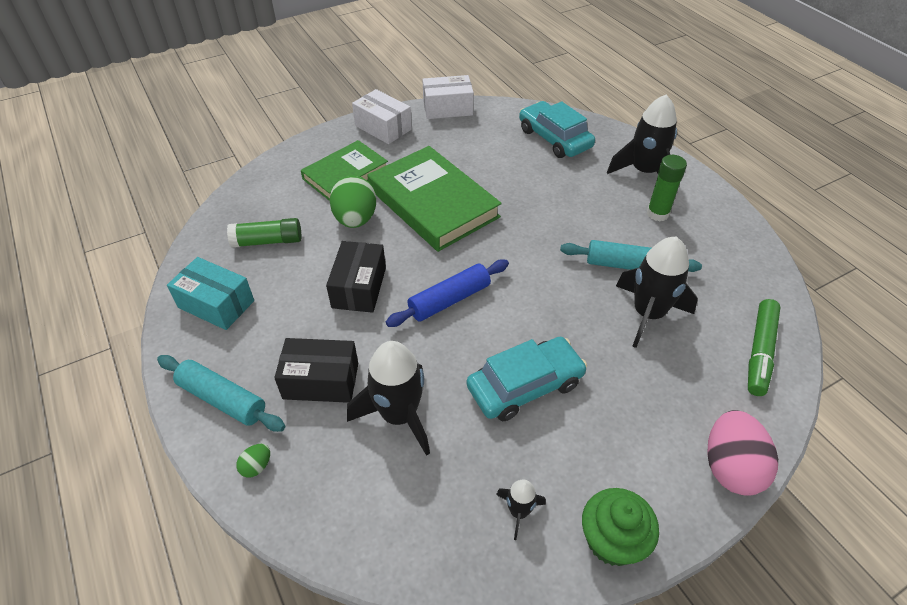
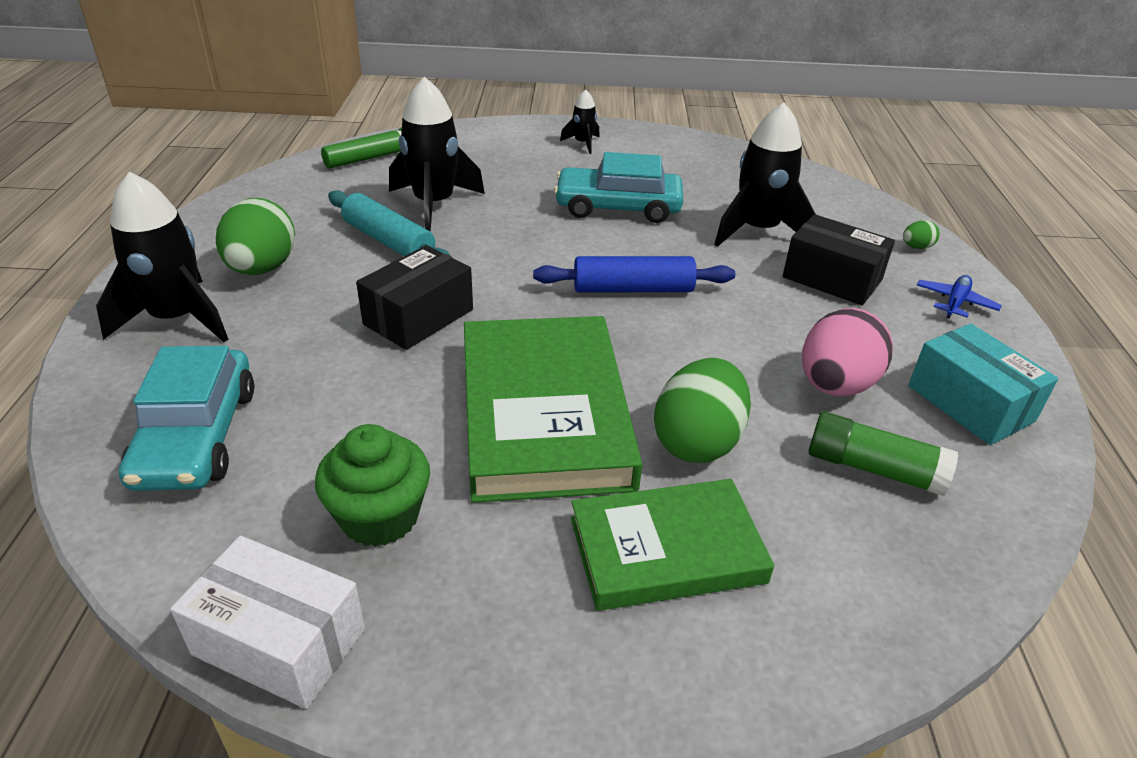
camera: 150 degrees left, 10 degrees down
turquoise rolling pin [157,355,285,432] -> blue plane [917,275,1002,319]
black box [326,241,386,313] -> black box moved to [356,245,473,350]
white box [352,89,412,144] -> none
black rocket [496,480,546,540] -> black rocket moved to [560,89,600,154]
green cupcake [582,488,659,566] -> green cupcake moved to [315,424,430,547]
green glue stick [647,155,687,221] -> green egg [216,198,295,275]
pink egg [707,410,778,496] -> pink egg moved to [802,308,893,396]

